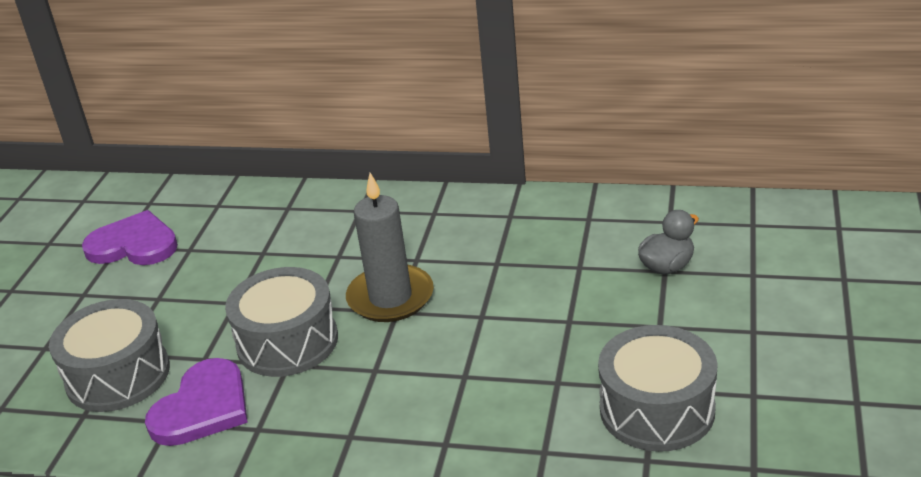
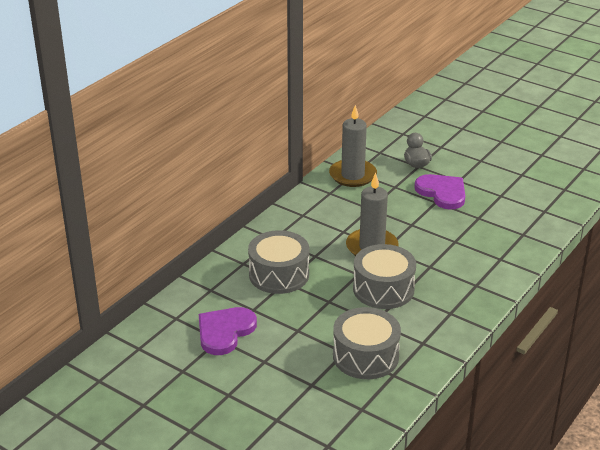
camera: 70 degrees left, 0 degrees up
purple heart [145,358,248,446] -> purple heart moved to [414,174,465,210]
grey drum [598,325,718,452] -> grey drum moved to [248,230,309,294]
none -> grey candle [329,105,377,187]

